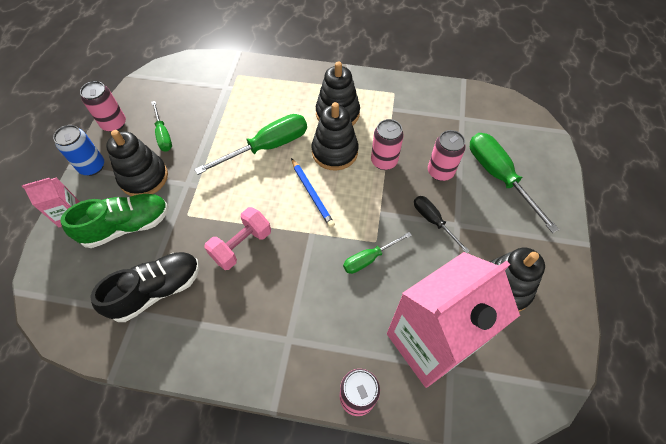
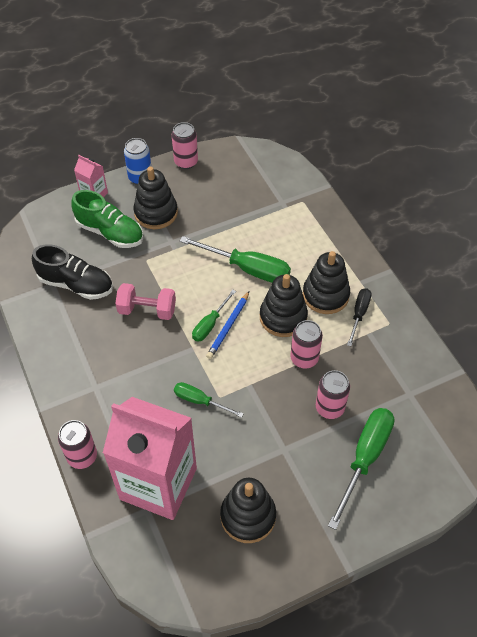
camera: 55 degrees right, 5 degrees down
green screwdriver [151,101,172,152] -> green screwdriver moved to [192,290,236,342]
black screwdriver [414,196,470,253] -> black screwdriver moved to [347,288,371,346]

